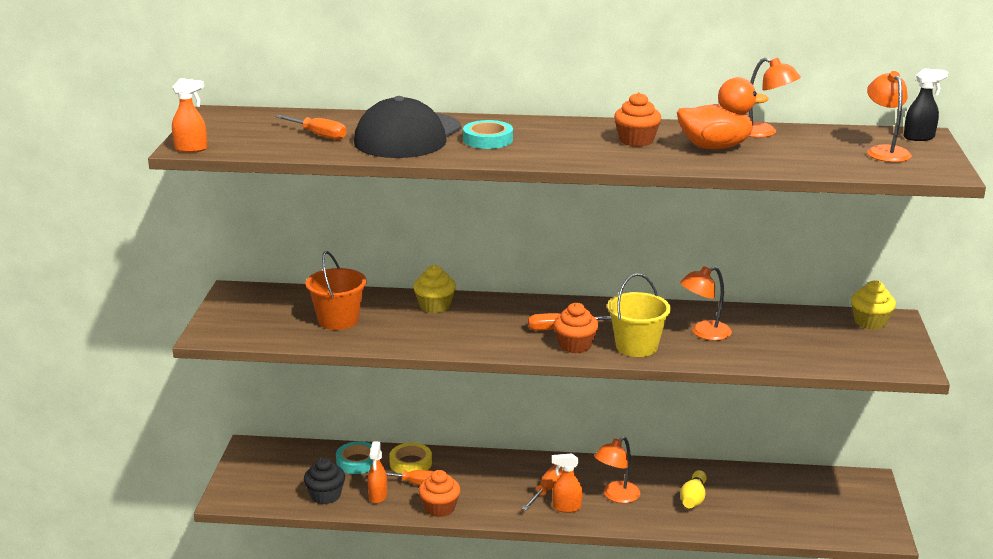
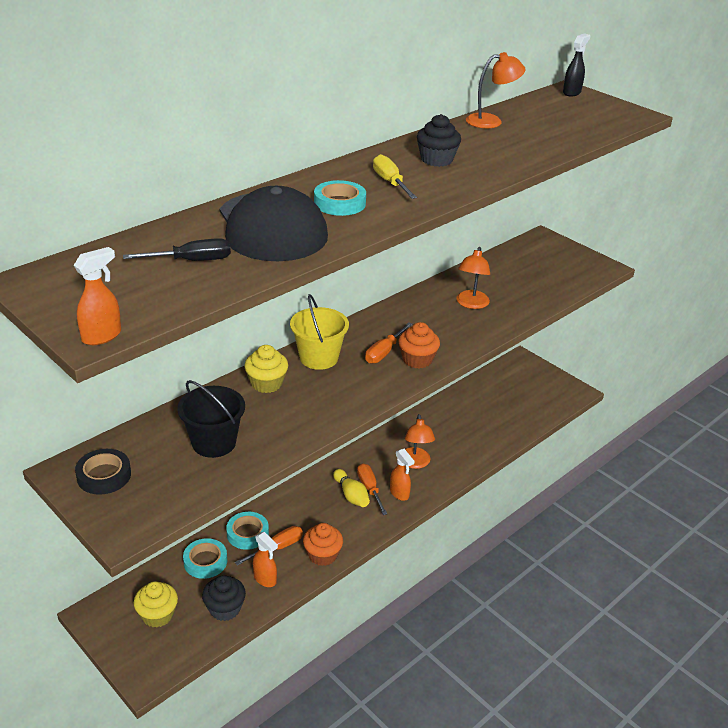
camera: 50 degrees left, 10 degrees up
orange screwdriver [275,115,346,140] -> black screwdriver [123,238,231,261]
orange bucket [306,251,367,330] -> black bucket [178,380,245,458]
yellow tape [389,443,432,474] -> turquoise tape [226,512,269,550]
orange spray bottle [552,453,583,513] -> orange spray bottle turned 75 degrees counterclockwise [390,449,414,501]
yellow bucket [607,273,671,357] -> yellow bucket moved to [290,294,349,370]
orange cupcake [614,92,661,147] -> black cupcake [417,114,461,167]
orange duck [677,77,768,149] -> none
yellow bowling pin [680,470,707,508] -> yellow bowling pin moved to [333,469,370,507]
yellow cupcake [851,280,896,330] -> yellow cupcake moved to [134,581,178,627]
orange lamp [867,71,911,162] -> none
none -> black tape [75,449,131,495]
none -> yellow screwdriver [373,154,417,199]

